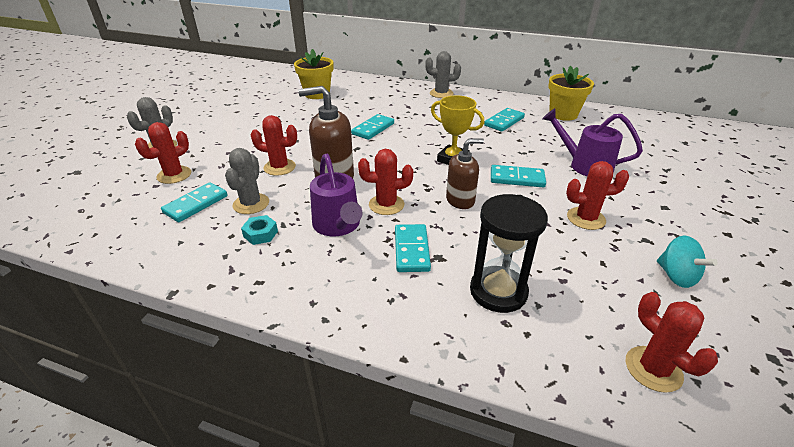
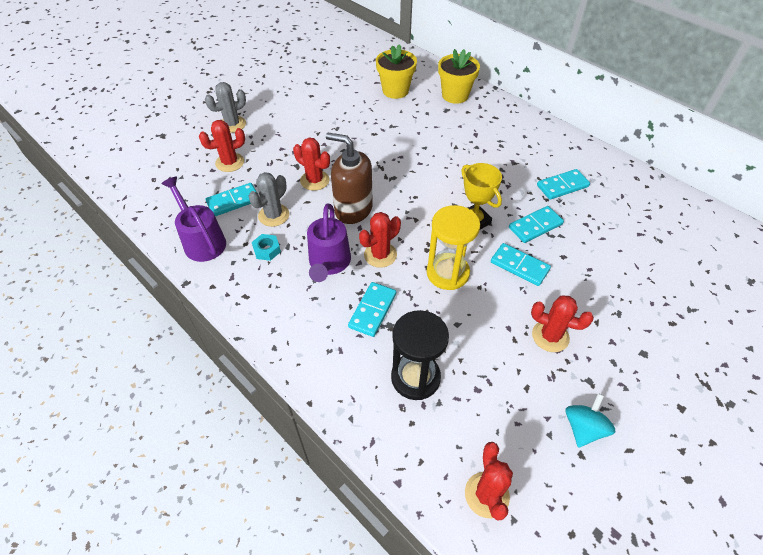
camera: 25 degrees right, 15 degrees up
turquoise domino [351,114,394,140] -> turquoise domino moved to [509,206,564,243]
red cactus [358,149,413,215] -> red cactus turned 60 degrees counterclockwise [359,212,401,268]
grey cactus [425,51,461,98] -> none
brown soap dispenser [446,138,484,209] -> yellow hourglass [427,205,480,290]
purple watering can [542,108,643,176] -> purple watering can moved to [161,176,226,262]
yellow flower pot [548,66,594,121] -> yellow flower pot moved to [438,49,480,104]
turquoise spinning top [657,236,717,288] -> turquoise spinning top turned 150 degrees counterclockwise [566,393,615,448]

